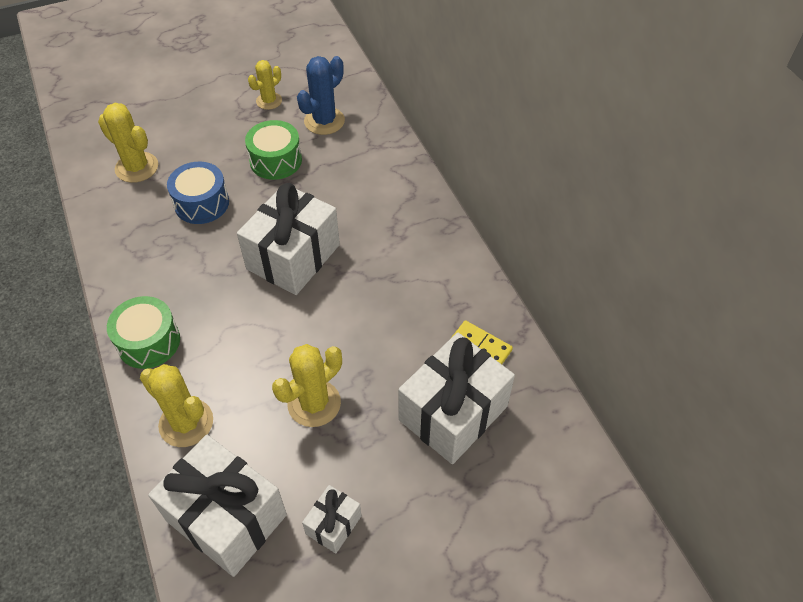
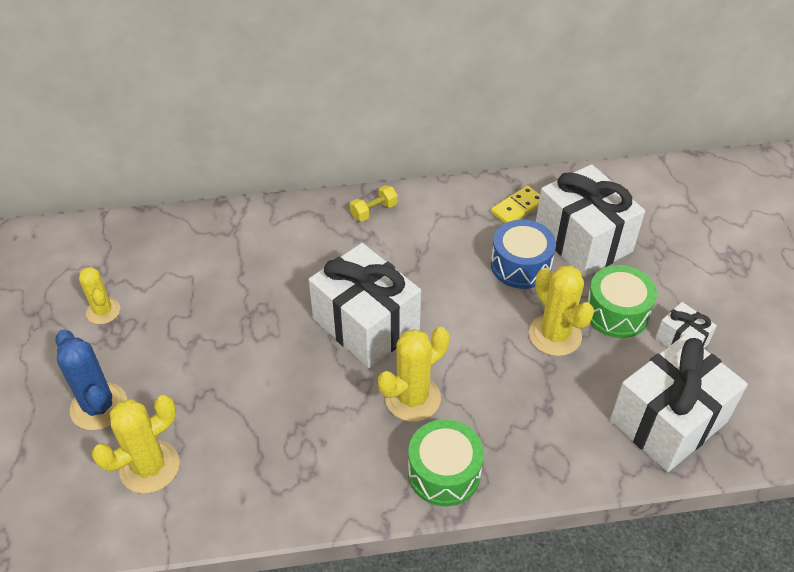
camera: 75 degrees left, 5 degrees down
yellow cactus [140,364,213,447] -> yellow cactus moved to [378,327,449,422]
blue drum [167,162,229,224] -> blue drum moved to [491,220,556,289]
green drum [245,120,302,180] -> green drum moved to [586,265,657,338]
blue cactus [297,56,345,135] -> blue cactus moved to [55,330,127,430]
none -> yellow dumbbell [350,185,398,221]

